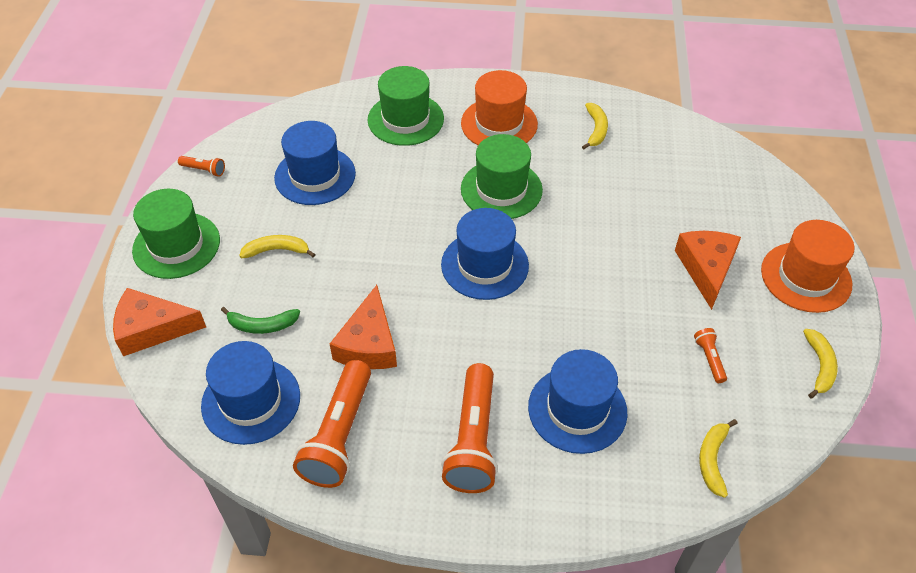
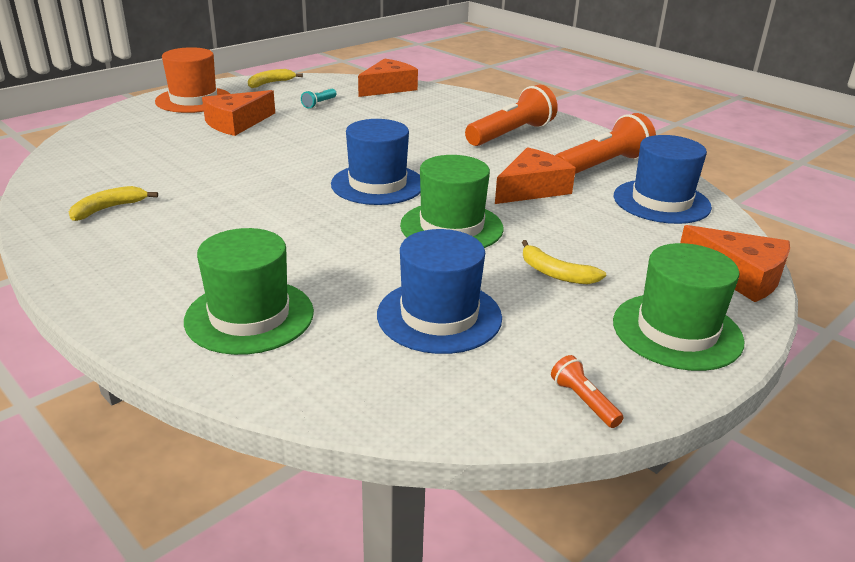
camera: 140 degrees left, 20 degrees down
green banana [221,307,300,334] -> none
orange hat [461,70,538,145] -> none
green hat [461,134,543,219] -> green hat moved to [400,155,504,248]
blue hat [528,349,627,454] -> none
orange flashlight [694,328,727,383] -> turquoise flashlight [301,89,337,109]
yellow banana [699,419,738,498] -> orange cheese [358,58,418,97]

